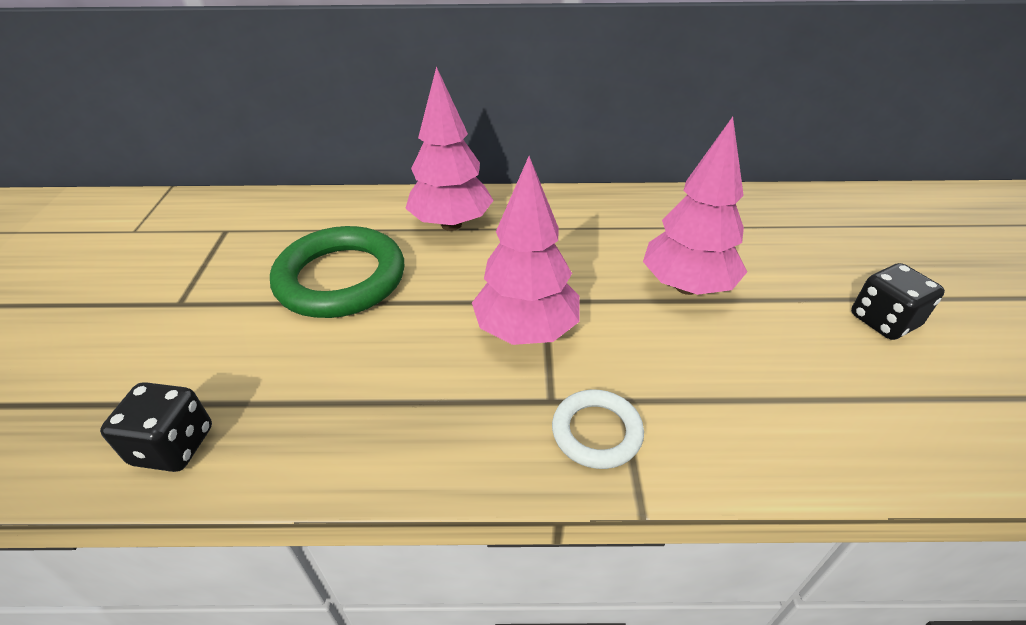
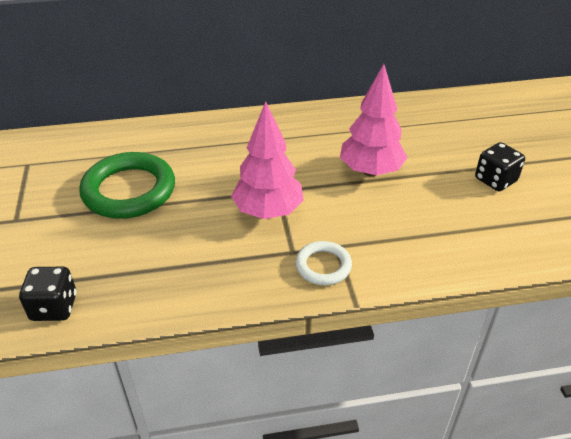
camera: 10 degrees left, 0 degrees up
pink tree [405,66,494,231] -> none

